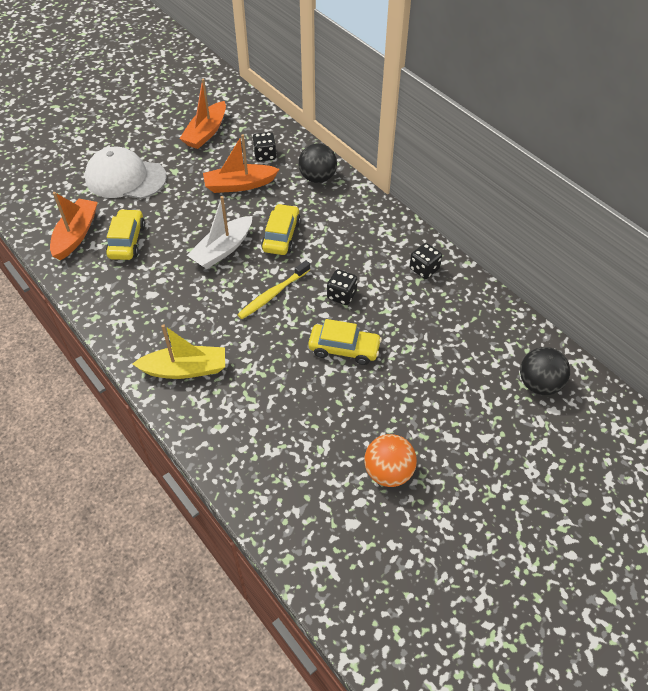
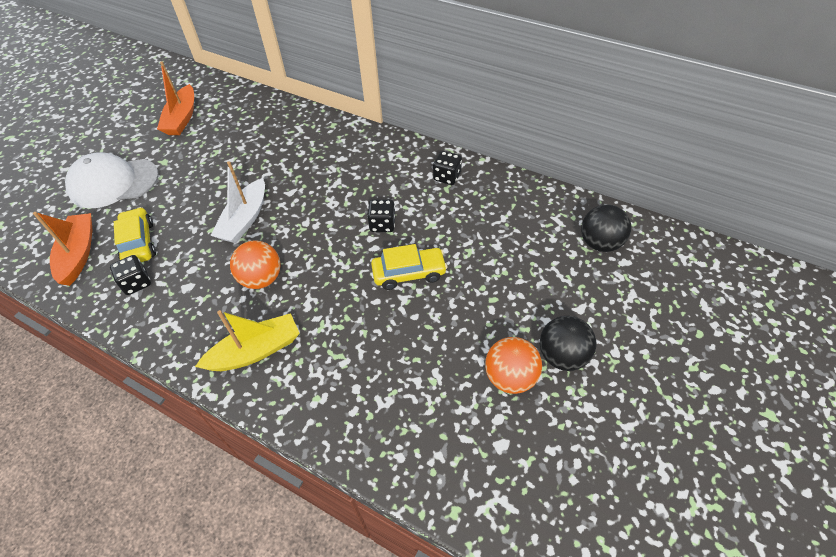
camera: 20 degrees left, 0 degrees up
orange boat [203,134,279,193] -> none
yellow toothbrush [237,260,311,319] -> none
black dice [252,132,277,161] -> black dice moved to [110,255,151,295]
yellow car [261,204,301,255] -> none
black ball [298,143,337,183] -> black ball moved to [540,316,596,371]
none -> orange ball [230,240,281,289]

